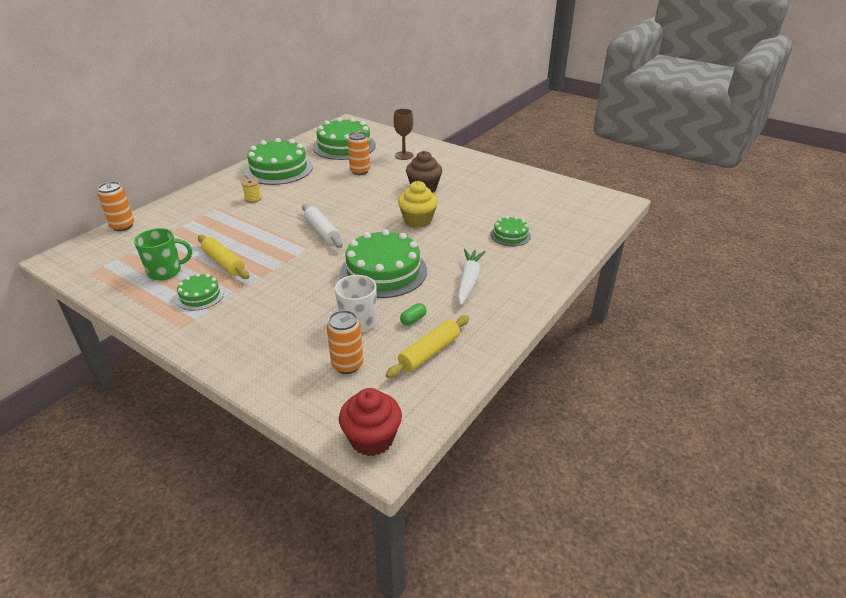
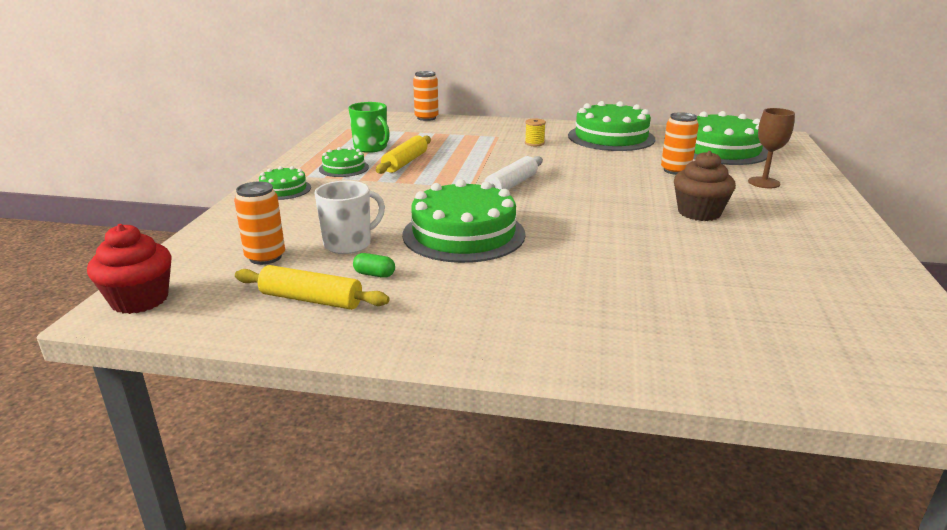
camera: 65 degrees right, 10 degrees down
yellow cupcake [398,181,438,228] -> none
white carrot [457,249,486,305] -> none
green cake [490,216,531,246] -> green cake moved to [259,166,311,200]

